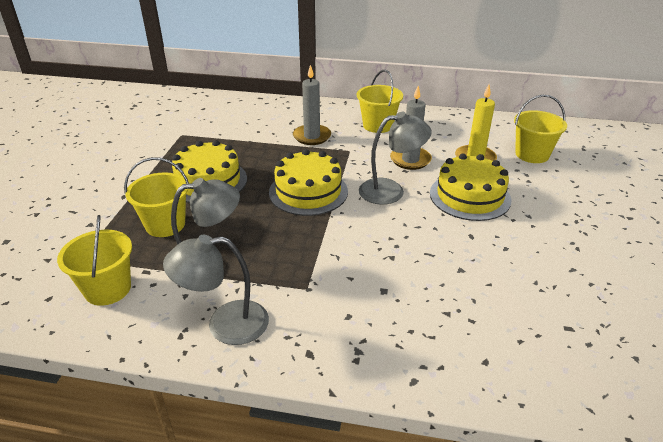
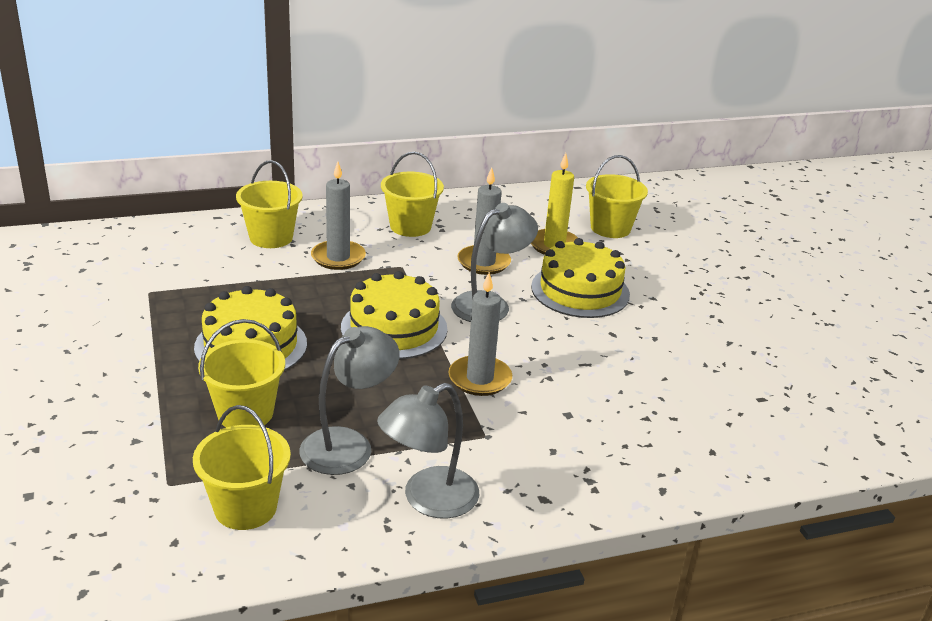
camera: 30 degrees left, 5 degrees down
none -> yellow bucket [236,160,303,248]
none -> grey candle [448,272,512,396]

